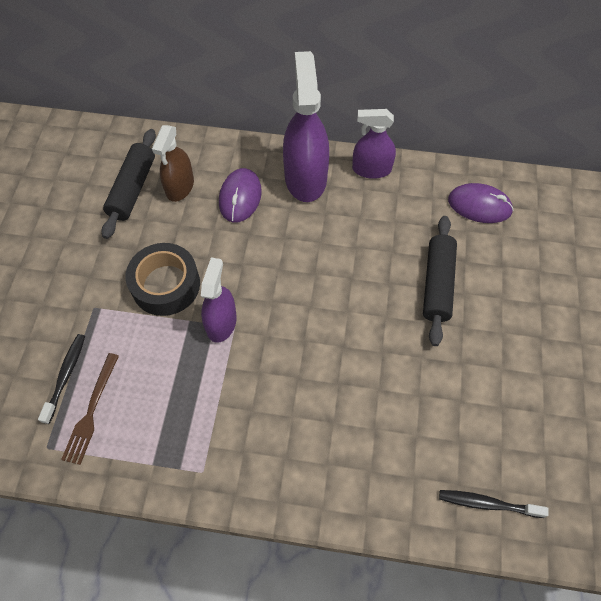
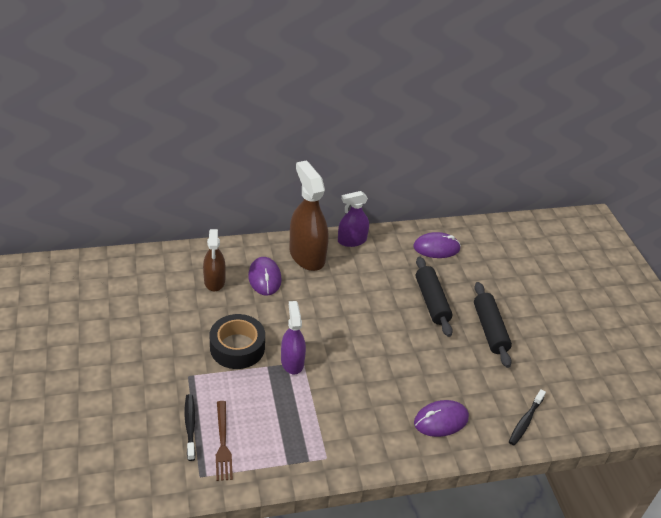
camera: 25 degrees left, 20 degrees down
black rolling pin [102,129,156,239] -> black rolling pin moved to [474,282,512,368]
purple spray bottle [283,51,329,202] -> brown spray bottle [289,160,329,271]
black toothbrush [439,490,549,518] -> black toothbrush turned 45 degrees counterclockwise [509,389,546,446]
none -> purple mouse [414,400,469,437]

